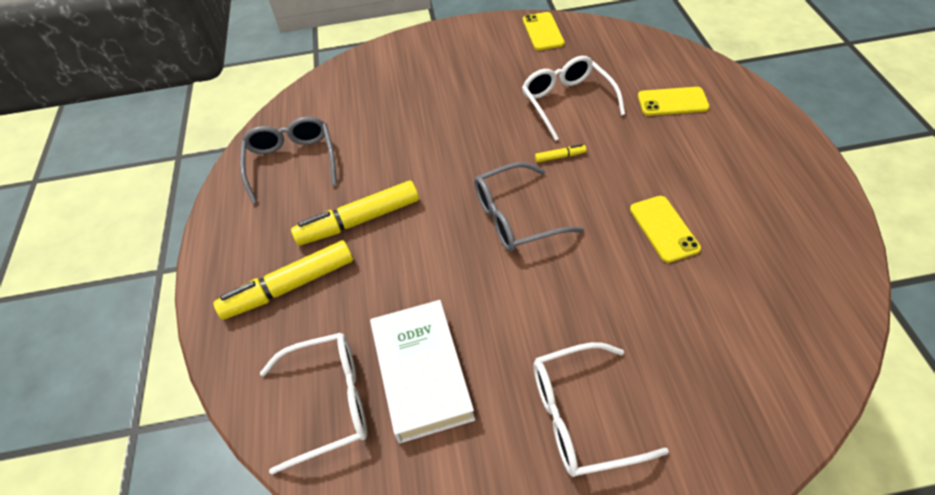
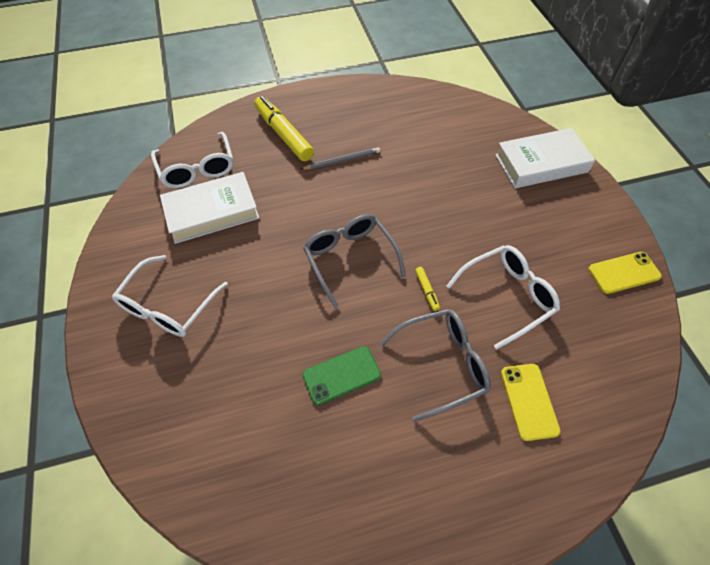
camera: 80 degrees right, 5 degrees up
grey glasses [240,116,337,204] -> grey glasses moved to [380,309,491,422]
yellow marker [291,180,419,246] -> grey pencil [301,147,380,170]
white glasses [533,342,669,477] -> white glasses turned 135 degrees counterclockwise [112,255,228,337]
yellow phone [630,196,701,263] -> green phone [302,346,381,405]
none -> white book [495,128,595,188]

